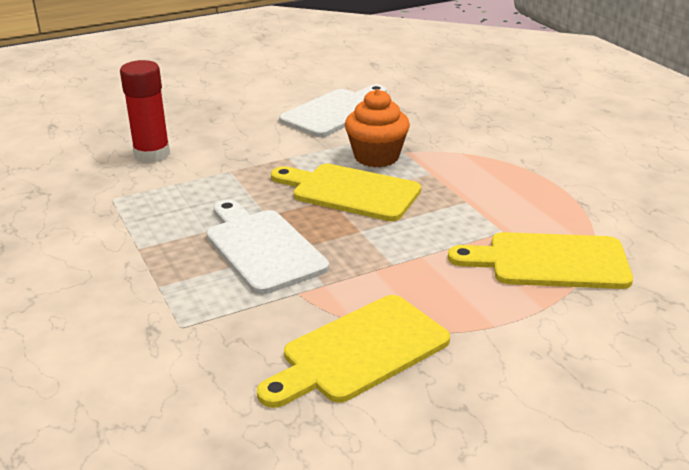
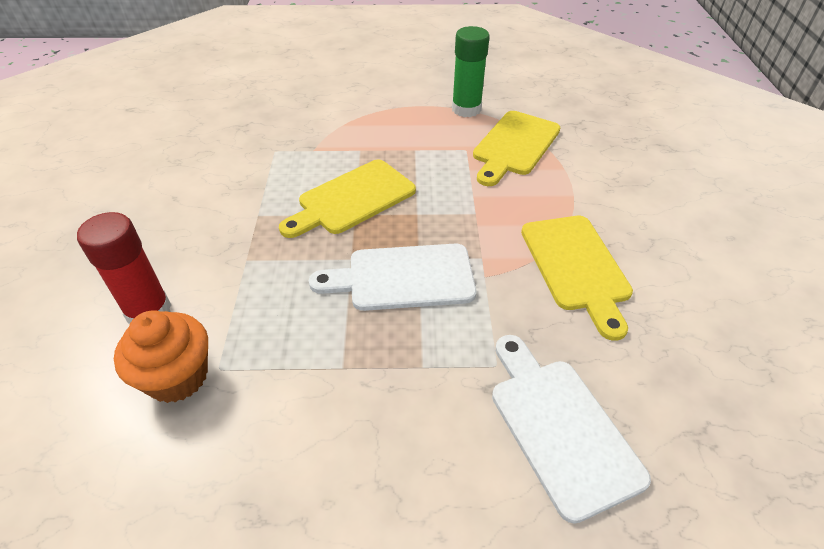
camera: 65 degrees left, 15 degrees up
white cutting board [279,85,387,137] -> white cutting board moved to [492,335,651,524]
orange cupcake [345,89,410,167] -> orange cupcake moved to [114,310,208,403]
none -> green glue stick [452,26,490,117]

